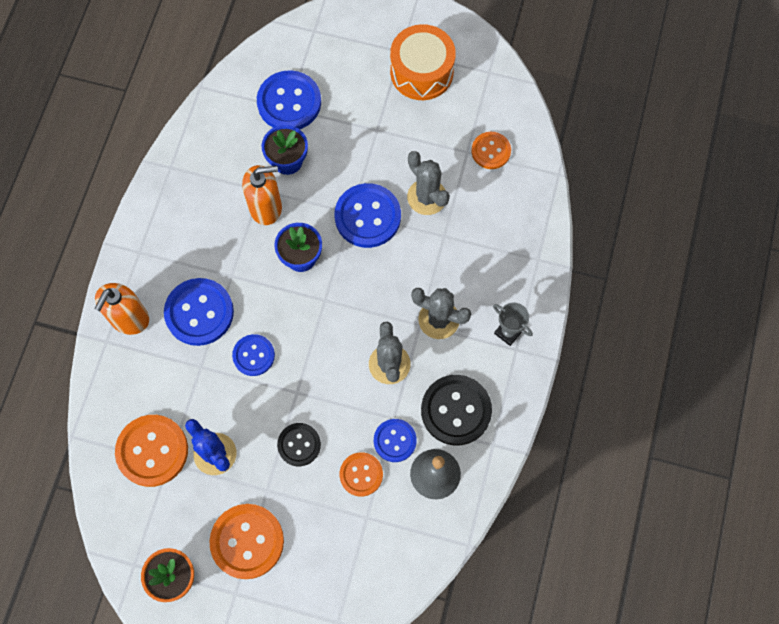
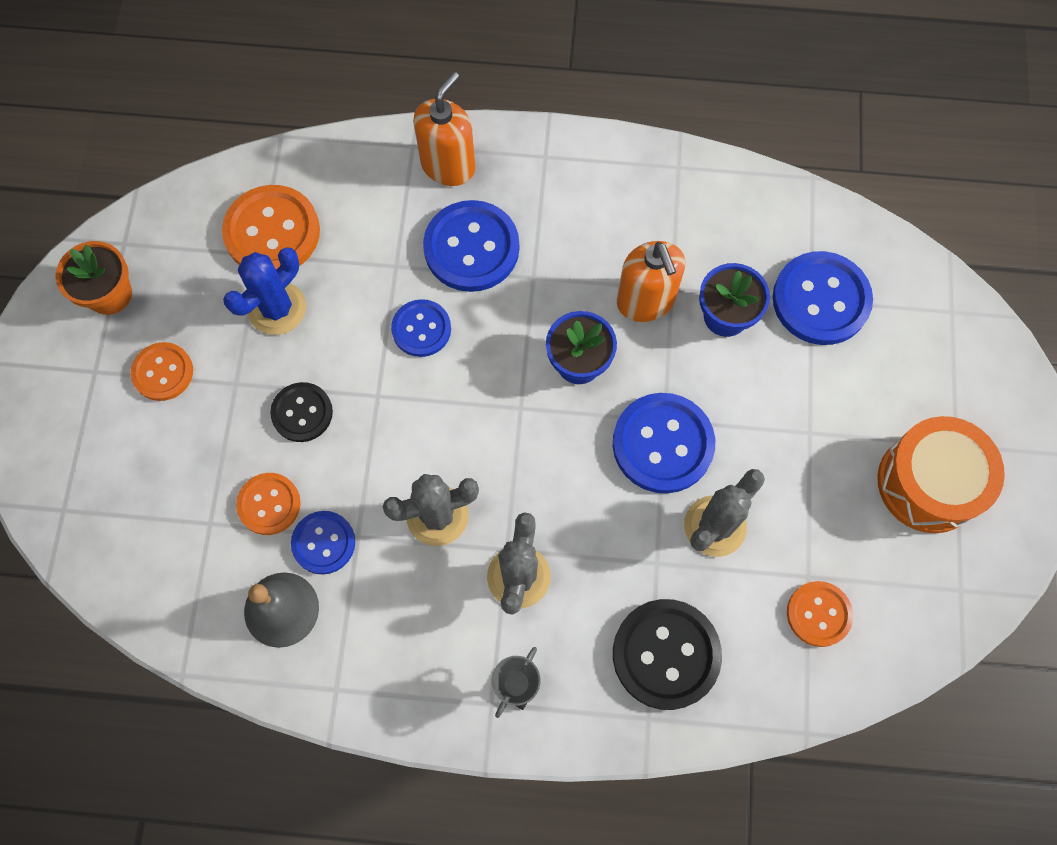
camera: 80 degrees right, 0 degrees up
orange soap dispenser [94,283,149,335] -> orange soap dispenser turned 105 degrees clockwise [413,72,475,186]
orange button [209,504,284,579] -> orange button [131,342,193,401], size x0.61
black button [421,375,492,446] -> black button moved to [613,599,722,710]

